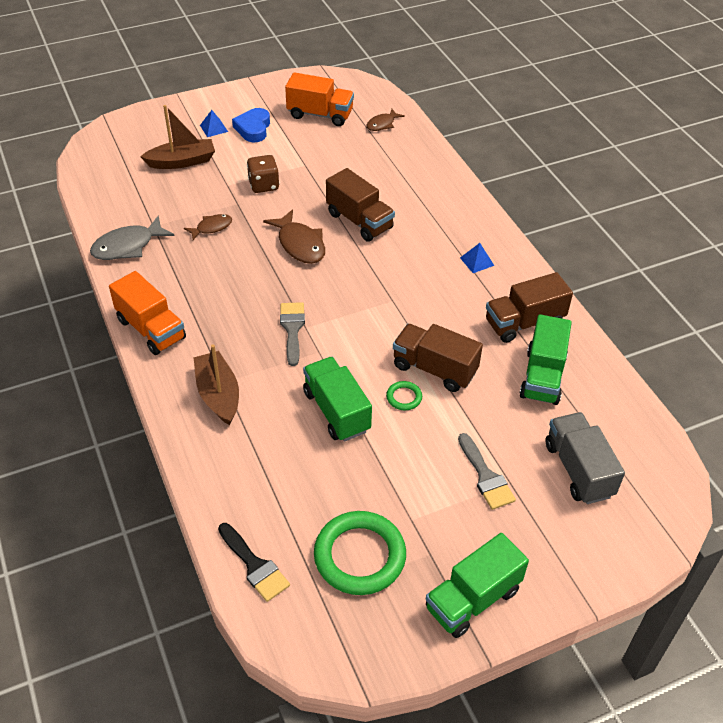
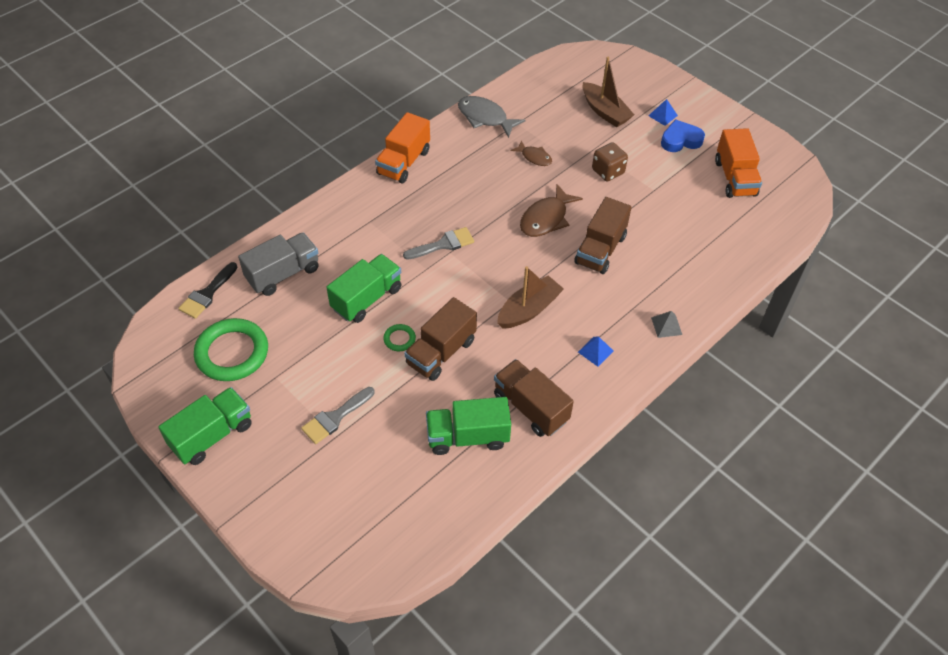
camera: 70 degrees right, 5 degrees up
brown boat [193,344,239,425] -> brown boat moved to [497,266,564,329]
brown fish [367,109,405,131] -> none
brown truck [393,324,483,392] -> brown truck turned 150 degrees counterclockwise [404,297,477,381]
green truck [426,533,529,638] -> green truck turned 105 degrees clockwise [158,387,252,465]
grey truck [545,412,625,504] -> grey truck moved to [238,232,319,296]
none -> grey pyramid [651,311,682,338]

